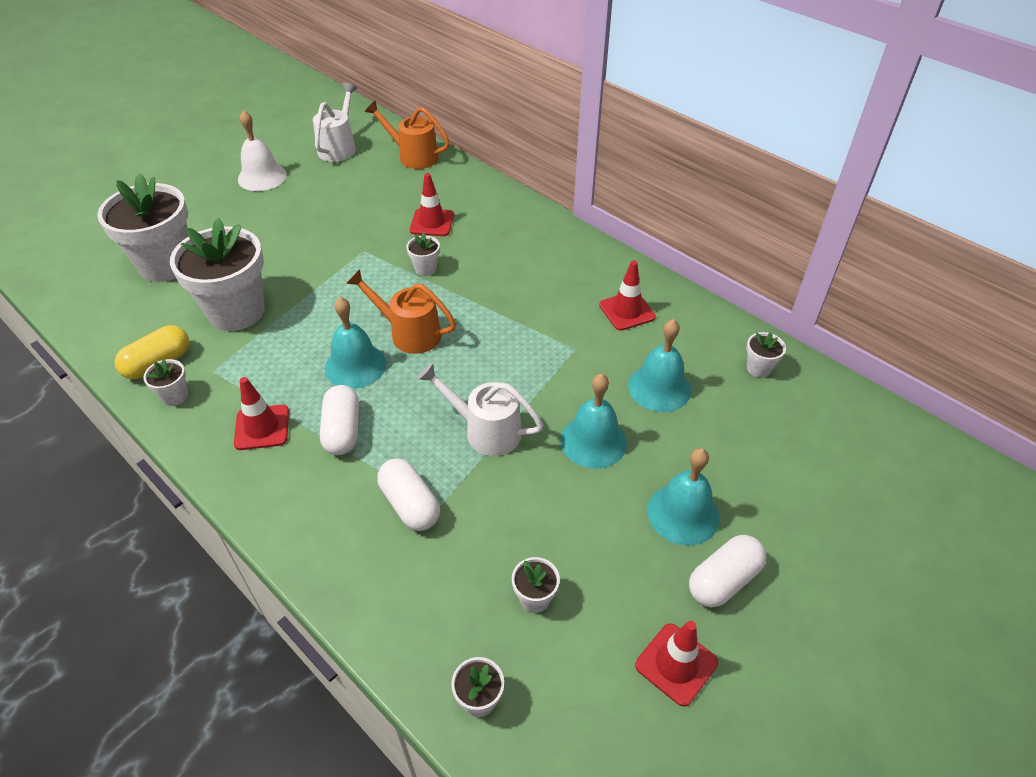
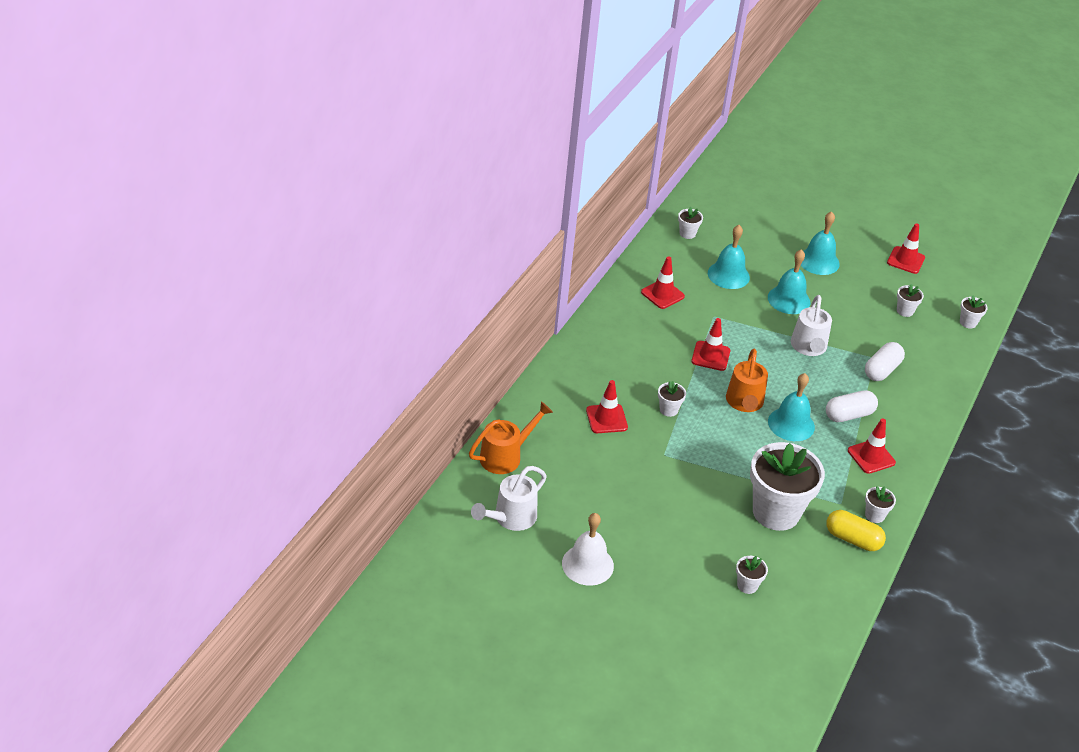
camera: 110 degrees left, 5 degrees down
white flower pot [97,173,189,282] -> white flower pot [736,556,768,594], size x0.42
white watering can [313,83,357,162] -> white watering can turned 45 degrees counterclockwise [471,466,547,531]
orange watering can [365,100,450,169] -> orange watering can turned 135 degrees counterclockwise [469,402,553,474]
white capsule [689,535,767,607] -> none
none -> red traffic cone [691,318,730,371]

